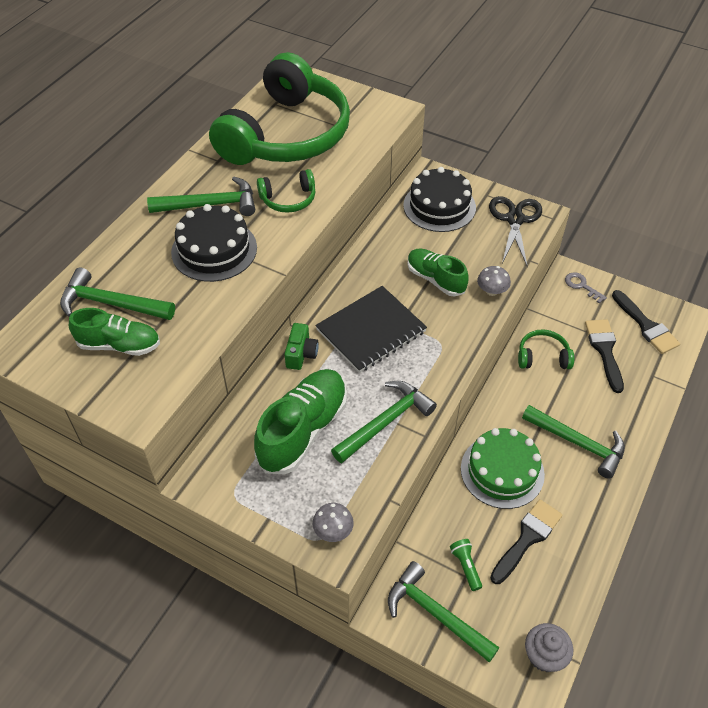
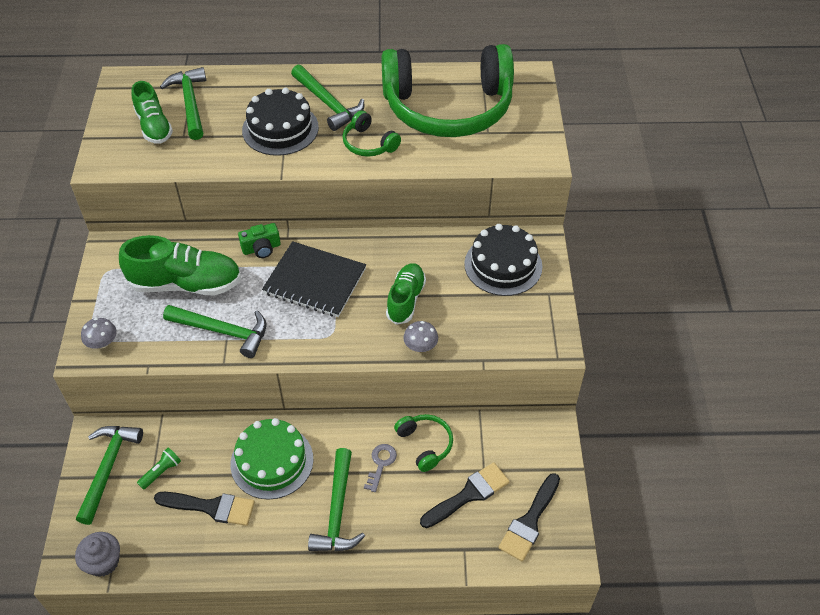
camera: 60 degrees right, 0 degrees up
black scissors [489,196,542,267] -> none
grey key [565,272,607,304] -> grey key moved to [364,444,397,492]

